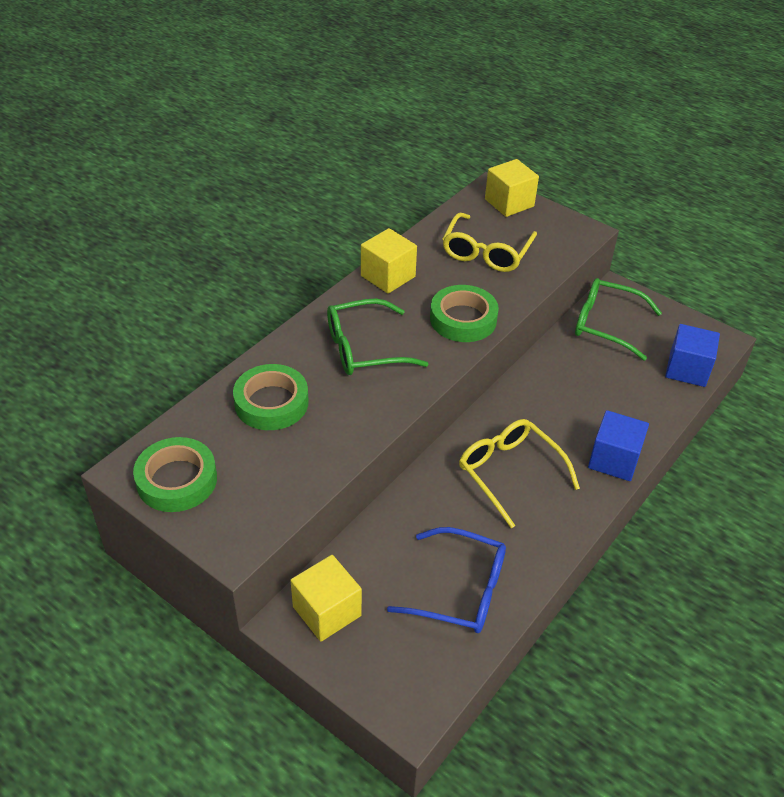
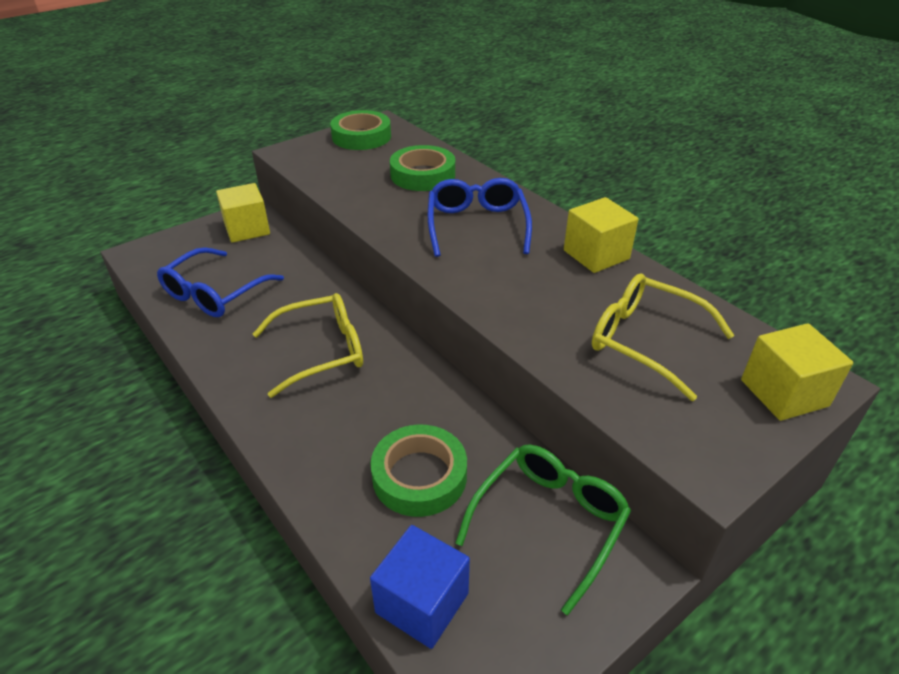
camera: 105 degrees right, 5 degrees down
green glasses [327,298,429,375] -> blue glasses [428,178,532,257]
green tape [430,285,499,342] -> green tape moved to [371,425,467,517]
blue cube [588,410,649,481] -> none

